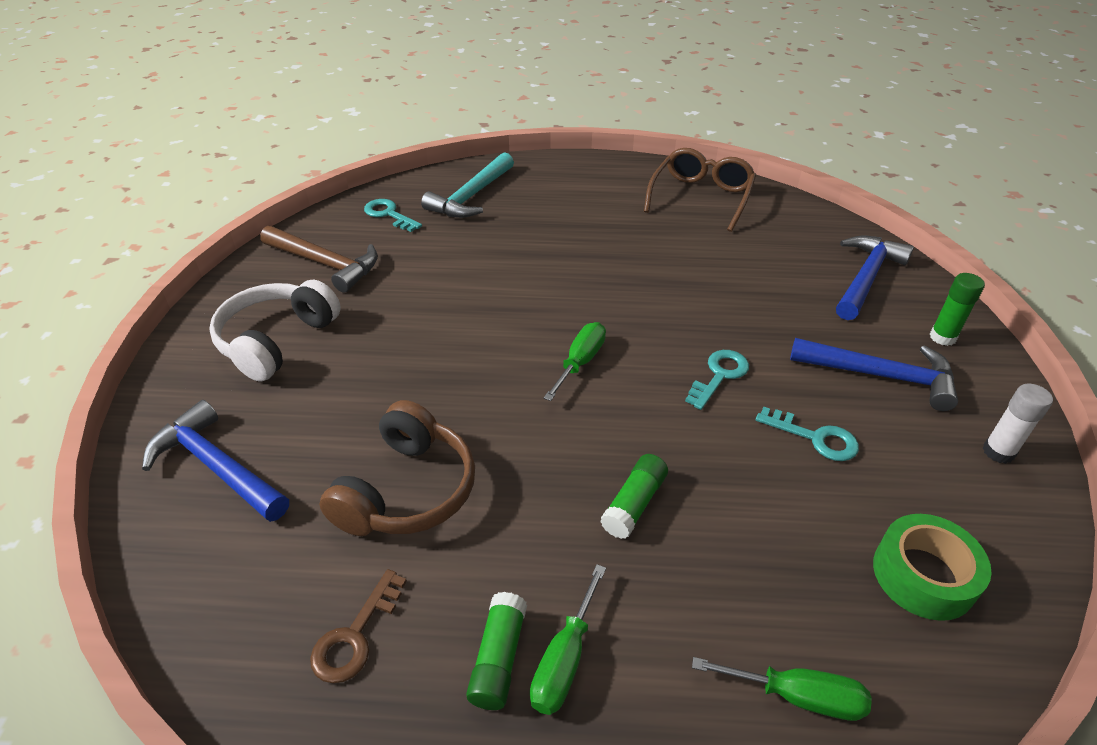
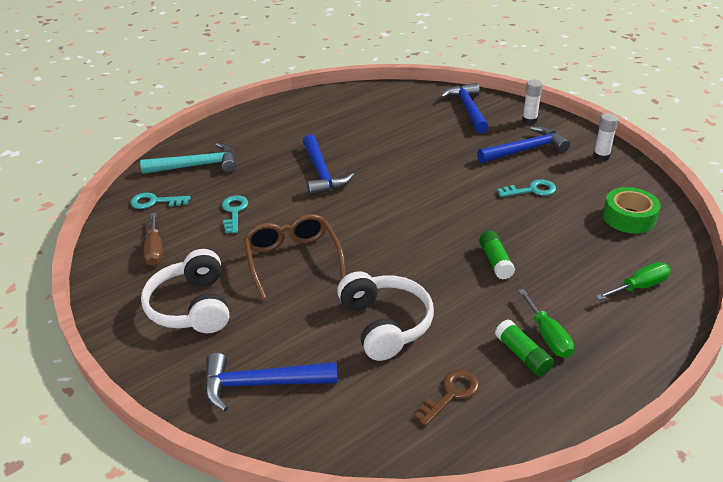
camera: 40 degrees left, 5 degrees down
brown hammer [260,226,378,293] -> brown screwdriver [144,213,163,266]
brown key [310,569,407,683] -> brown key turned 120 degrees counterclockwise [414,370,479,426]
brown headphones [319,400,475,536] -> white headphones [337,271,434,361]
turquoise hammer [421,152,514,218] -> turquoise hammer turned 90 degrees counterclockwise [140,143,236,174]
green screwdriver [544,322,606,401] -> none
brown glasses [644,148,756,232] -> brown glasses moved to [243,214,346,300]
turquoise key [685,350,749,410] -> turquoise key moved to [222,196,248,233]
green glue stick [930,273,985,346] -> white glue stick [522,80,543,124]
none -> blue hammer [303,135,354,196]

